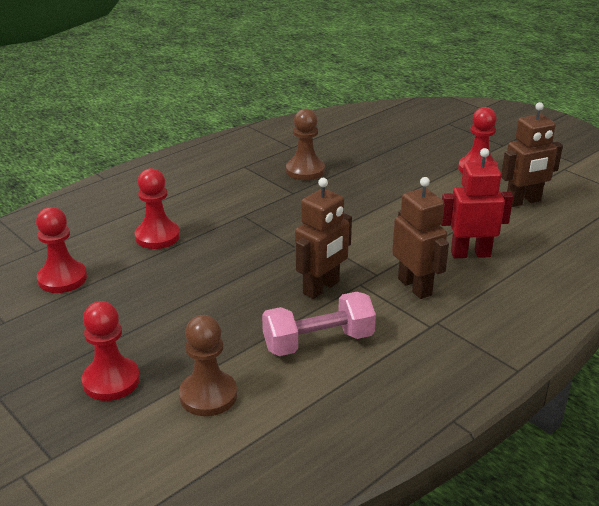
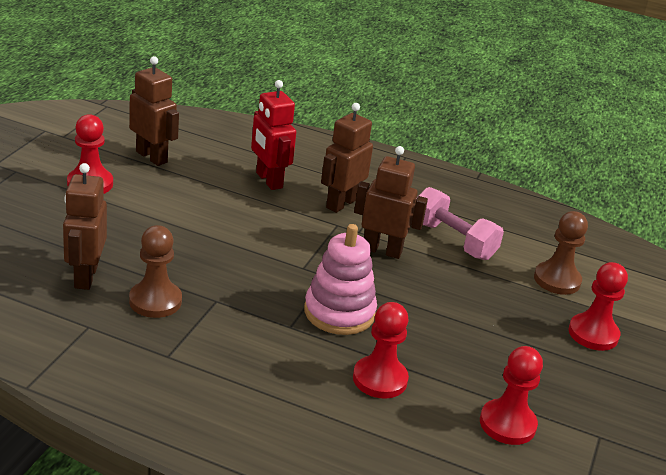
camera: 120 degrees left, 0 degrees up
none -> brown robot [63,163,107,290]
none -> pink stacking toy [304,224,377,335]

